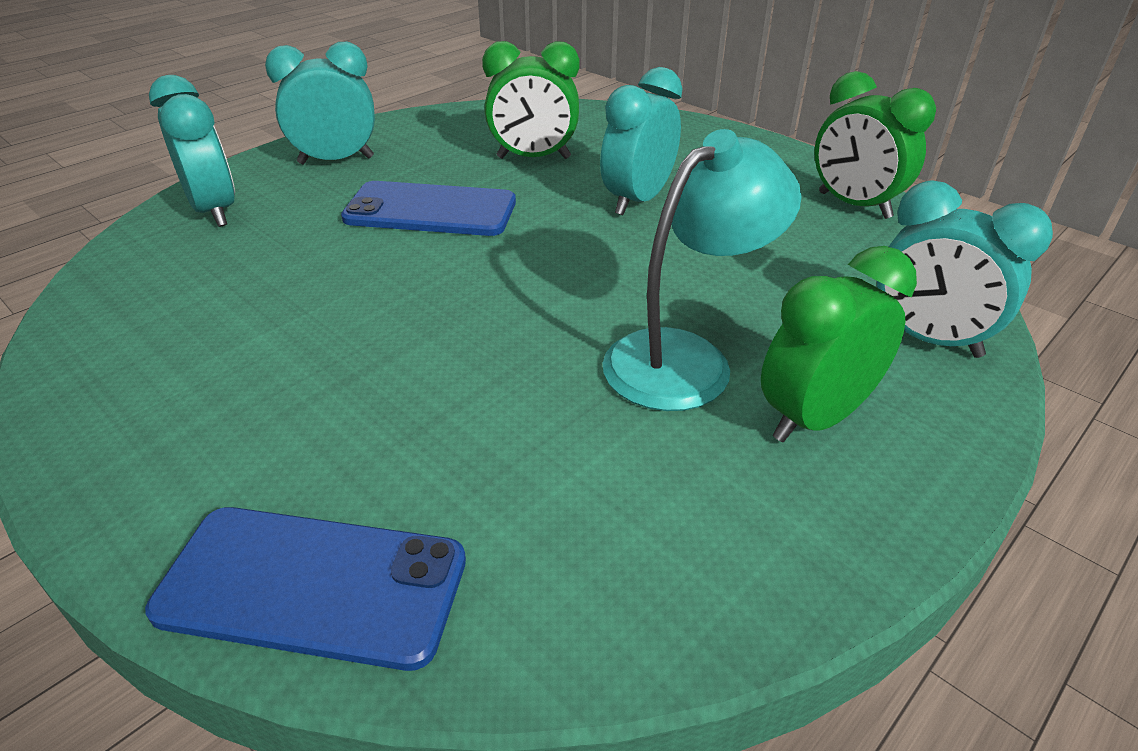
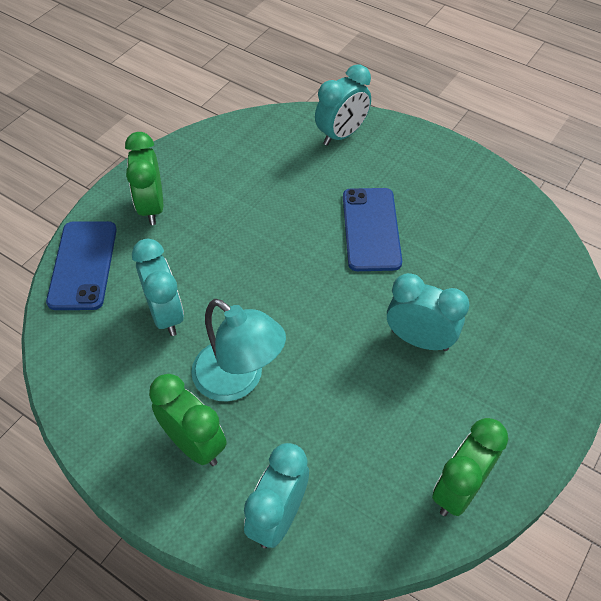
camera: 80 degrees right, 15 degrees up
turquoise clock [265,42,375,164] -> turquoise clock moved to [132,239,184,336]
green clock [482,41,580,159] -> green clock moved to [125,132,163,225]

